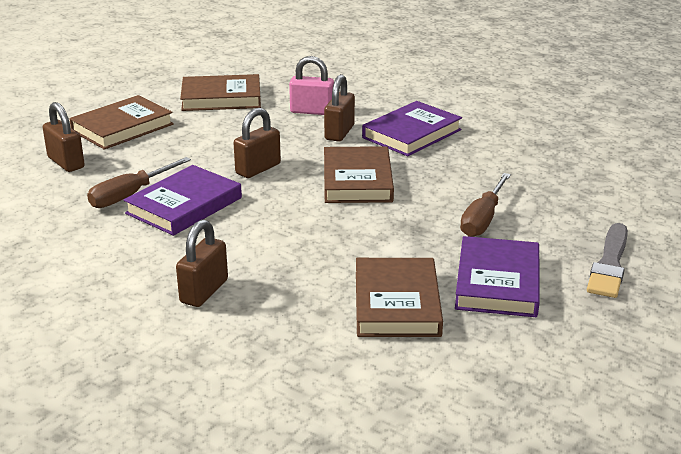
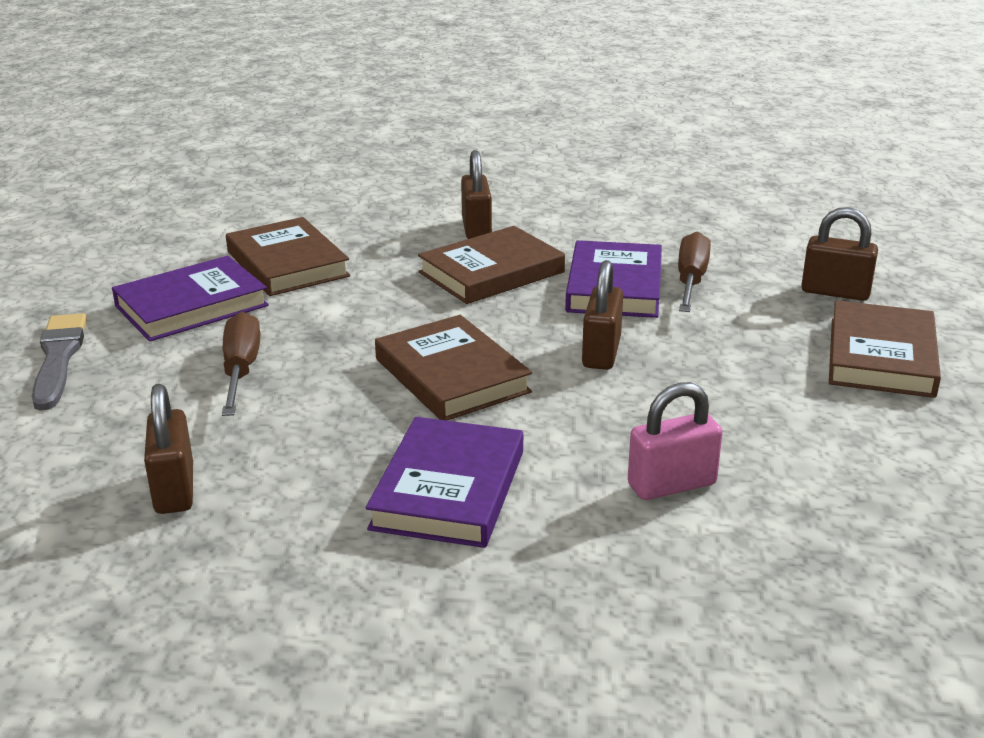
camera: 150 degrees right, 0 degrees up
brown book [180,74,261,111] -> brown book moved to [418,226,565,304]
brown padlock [324,74,355,142] -> brown padlock moved to [144,384,193,514]
purple book [455,236,540,317] -> purple book turned 75 degrees clockwise [112,256,269,342]

